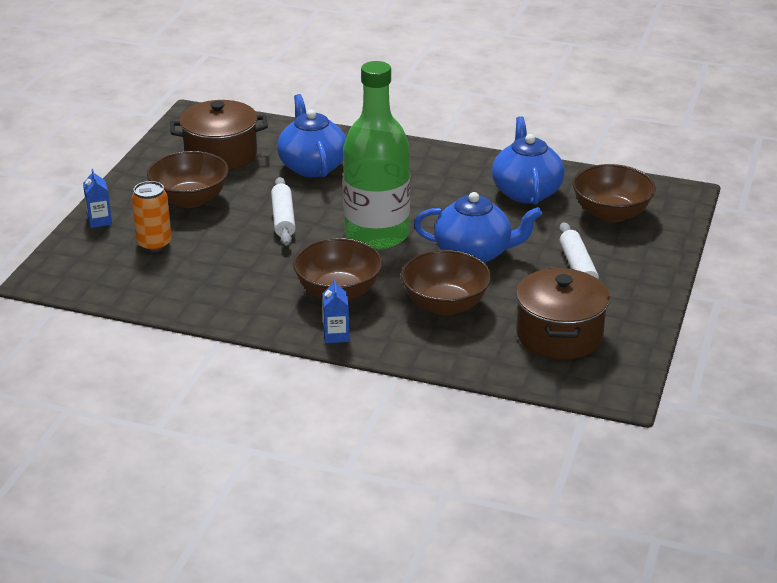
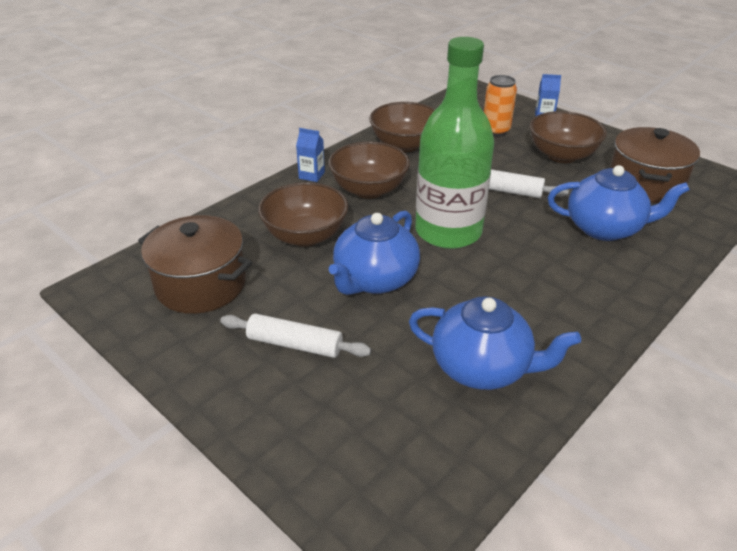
camera: 115 degrees right, 5 degrees up
brown bowl [573,164,656,223] -> brown bowl moved to [369,102,436,152]

